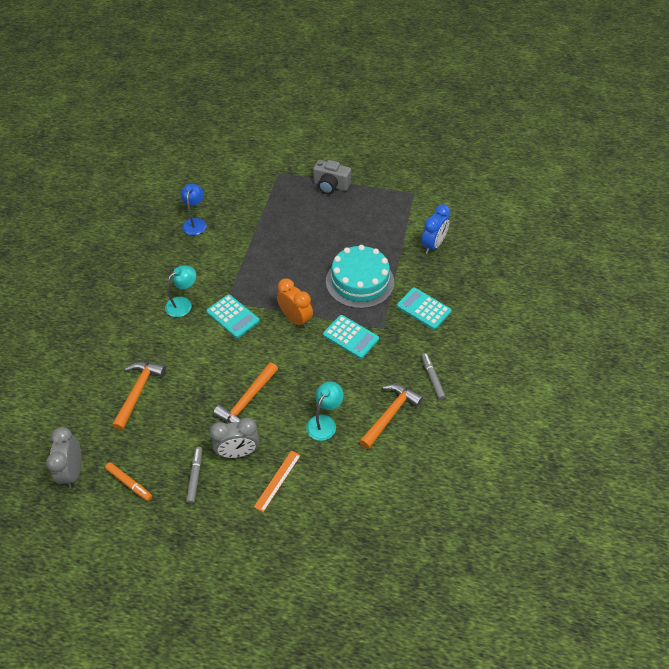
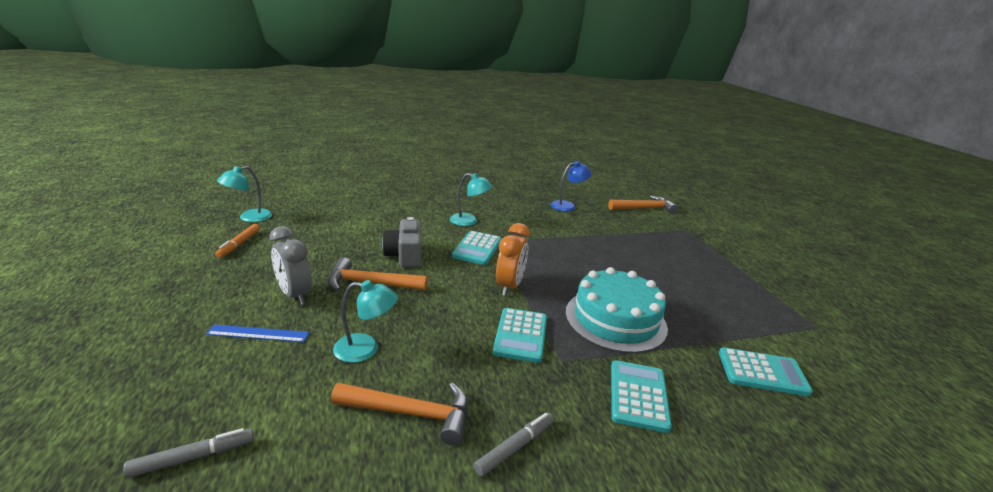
camera: 60 degrees right, 25 degrees down
grey clock [46,427,81,488] -> turquoise lamp [217,166,272,222]
orange hammer [112,362,166,431] -> orange hammer moved to [608,195,678,214]
grey marker [186,447,202,504] -> grey marker moved to [123,428,254,478]
orange ruler [254,450,301,512] -> blue ruler [206,325,309,342]
grey camera [313,160,351,194] -> grey camera moved to [382,217,421,267]
blue clock [421,204,451,254] -> turquoise calculator [719,347,813,396]

